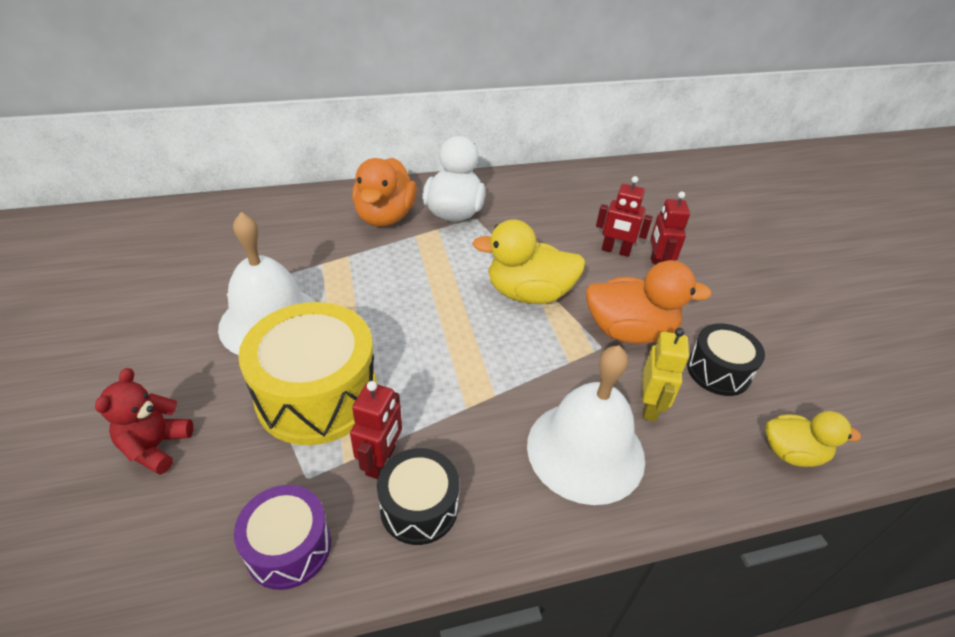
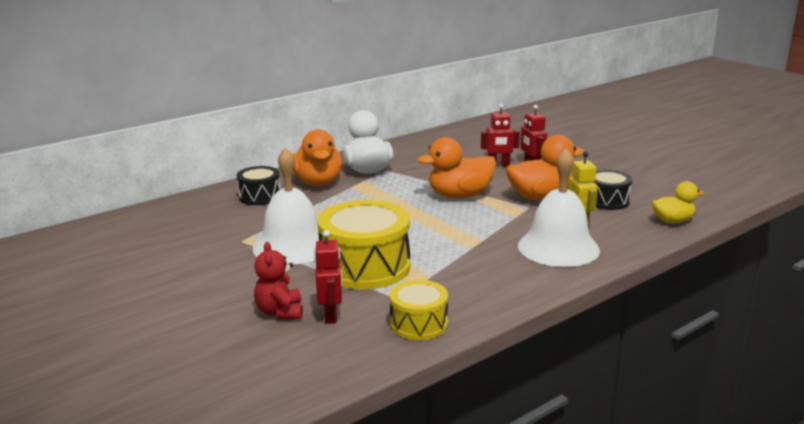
camera: 20 degrees left, 20 degrees down
purple drum [234,485,331,590] -> yellow drum [389,280,448,340]
red robot [350,381,402,479] -> red robot moved to [316,230,342,324]
black drum [377,448,459,545] -> black drum moved to [237,166,281,205]
yellow duck [472,219,586,304] -> orange duck [418,137,496,198]

